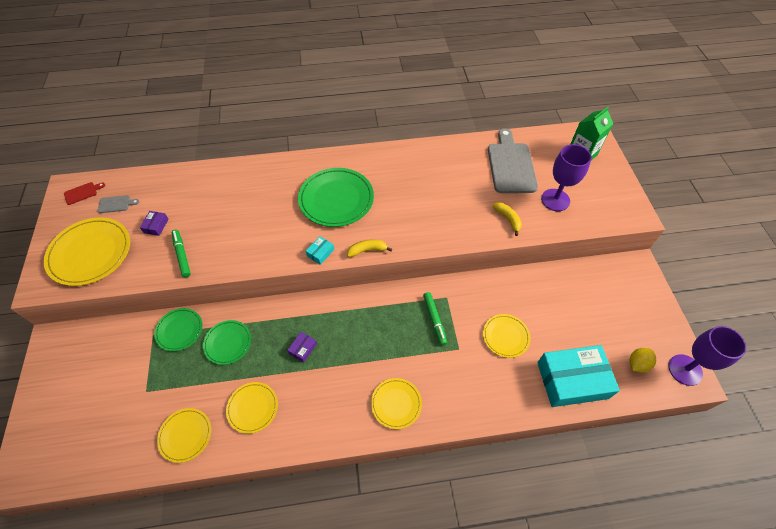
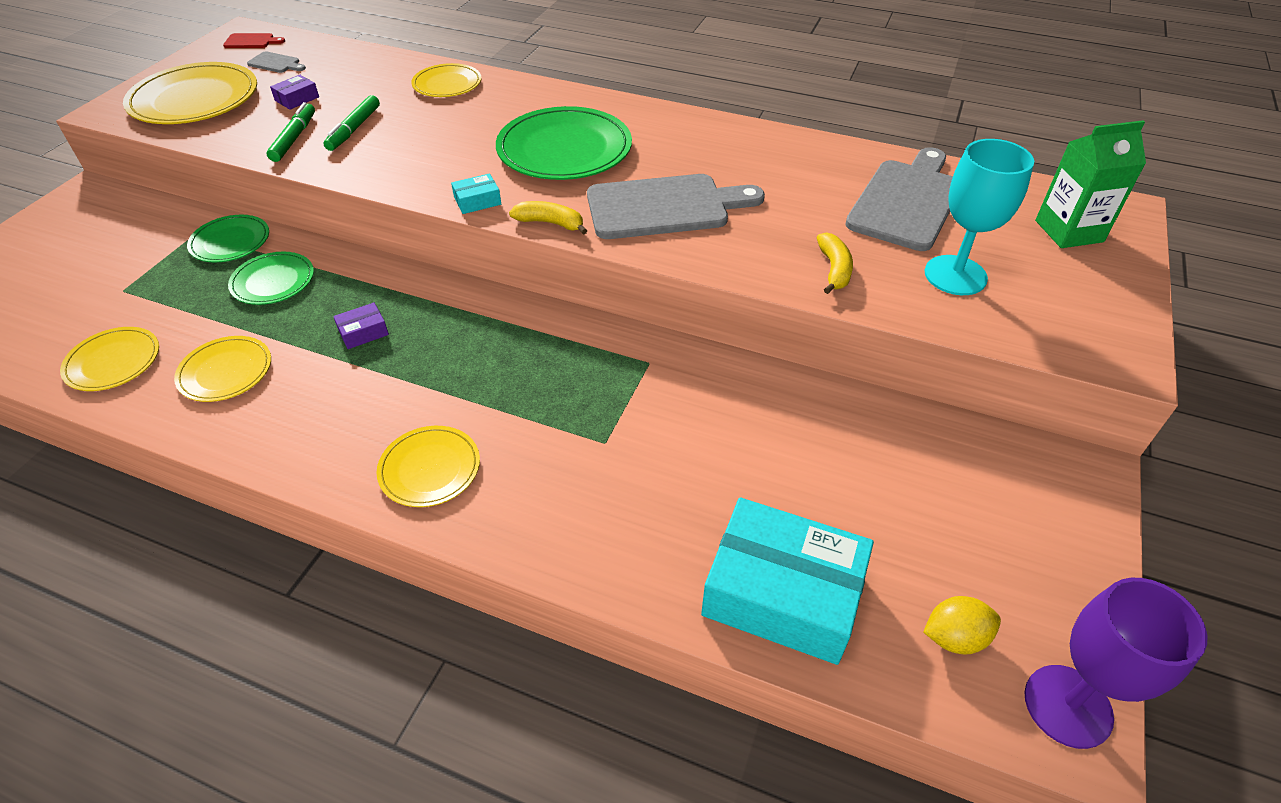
camera: 30 degrees right, 10 degrees down
green marker [423,292,447,345] -> green marker moved to [323,95,380,151]
yellow plate [483,314,531,358] -> yellow plate moved to [411,63,482,97]
purple goblet [541,144,592,211] -> turquoise goblet [925,139,1034,295]
none -> grey cutting board [587,174,765,239]

